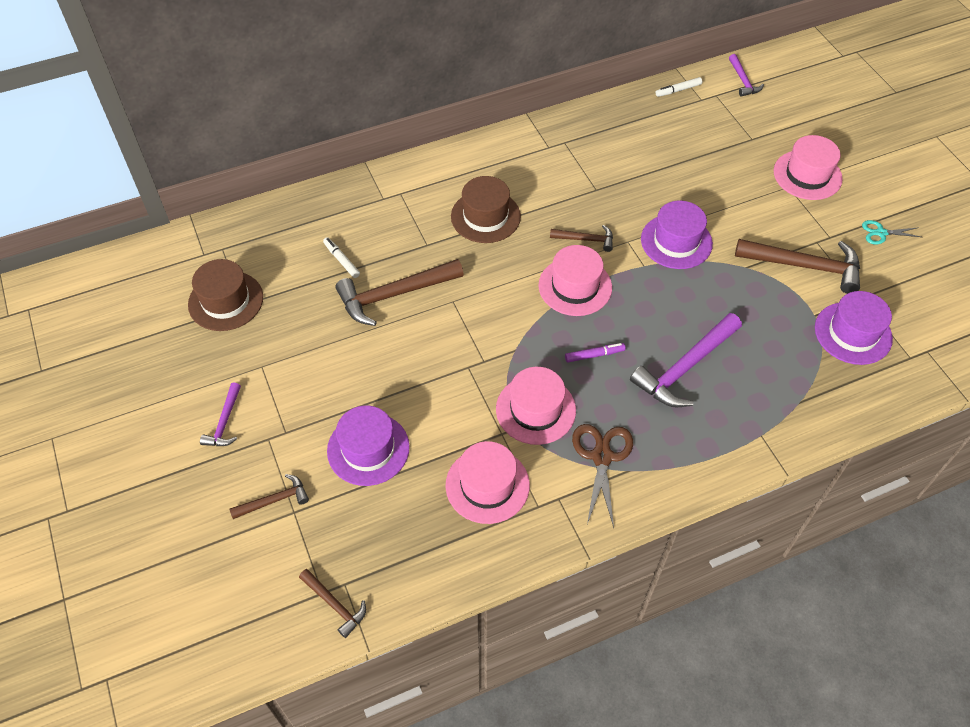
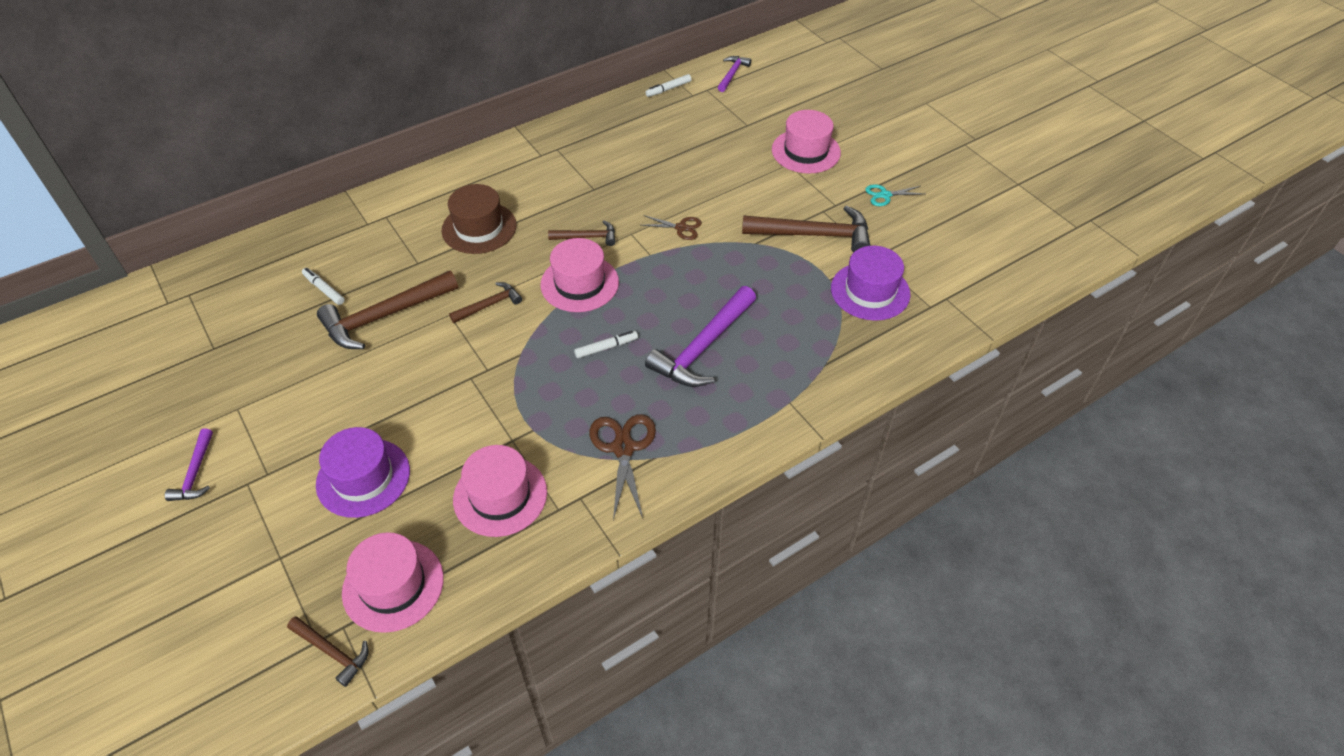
camera: 10 degrees left, 5 degrees down
brown hat [188,259,263,331] -> none
brown hammer [229,474,309,519] -> brown hammer moved to [449,282,522,323]
pink hat [496,367,576,445] -> pink hat moved to [342,532,444,633]
purple marker [565,343,626,362] -> white marker [574,331,638,358]
purple hat [641,201,713,269] -> brown scissors [641,215,702,240]
purple hammer [729,54,764,97] -> purple hammer turned 135 degrees counterclockwise [718,56,751,92]

